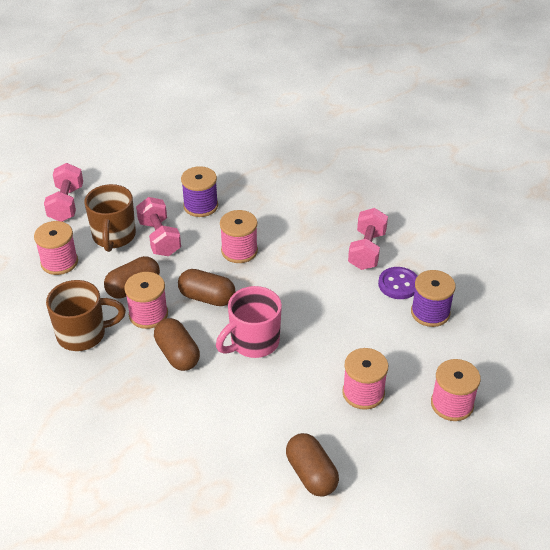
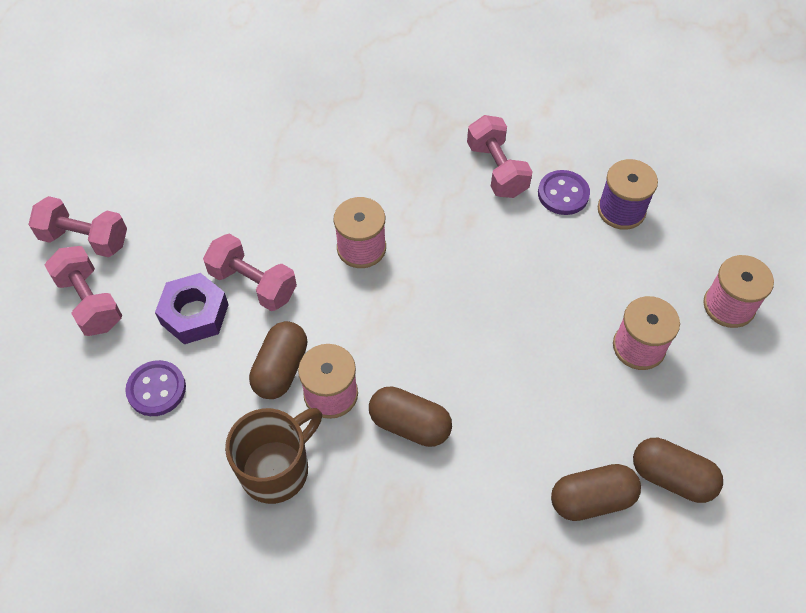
camera: 35 degrees left, 15 degrees up
pink spool [34,221,78,275] -> purple button [125,360,186,416]
brown mug [84,184,136,252] -> purple nut [155,273,229,344]
brown capsule [178,269,235,306] -> brown capsule moved to [551,464,641,521]
purple spool [181,166,218,217] -> none
pink mug [216,286,282,358] -> none
none -> pink dumbbell [28,196,127,257]

